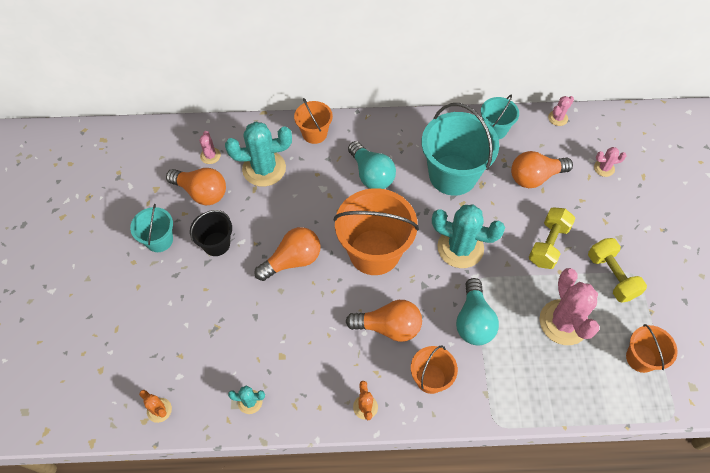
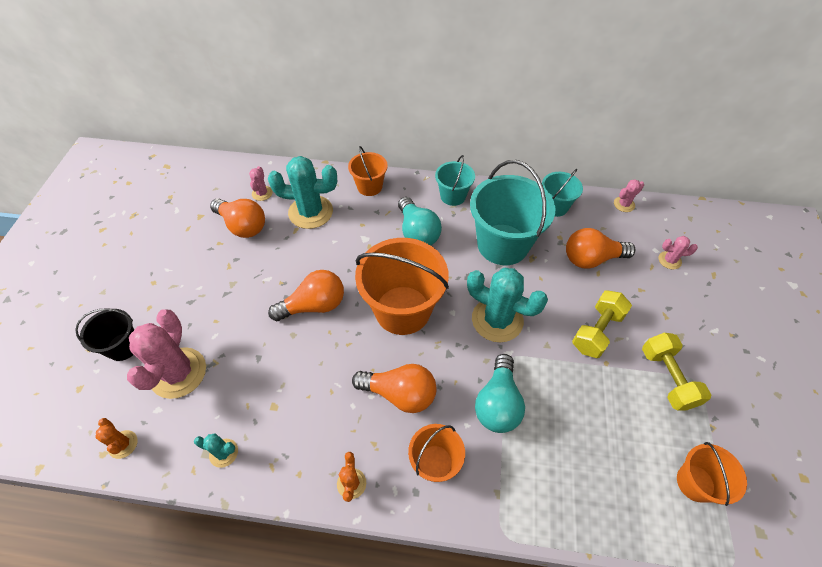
camera: 10 degrees right, 5 degrees down
turquoise bucket [130,204,173,252] -> turquoise bucket moved to [435,155,475,206]
black bucket [190,210,232,256] -> black bucket moved to [75,308,134,361]
pink cactus [540,268,599,345] -> pink cactus moved to [127,309,206,399]

